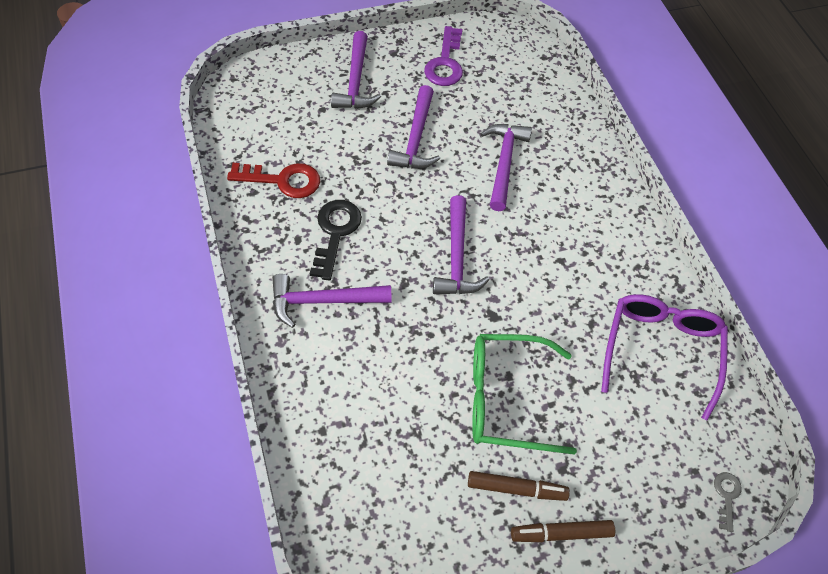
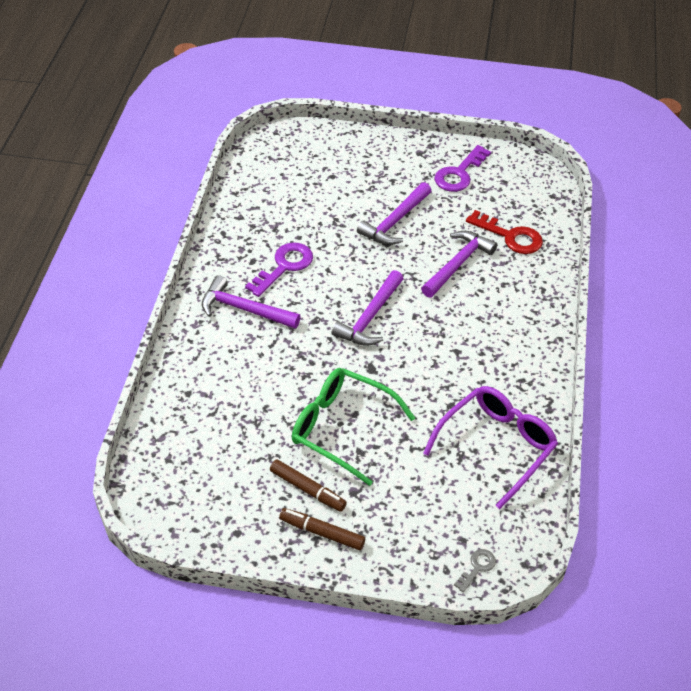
camera: 30 degrees right, 10 degrees down
red key [227,163,320,198] -> red key moved to [466,210,543,254]
black key [310,200,362,281] -> purple key [245,242,313,297]
purple hammer [331,31,381,109] -> none

